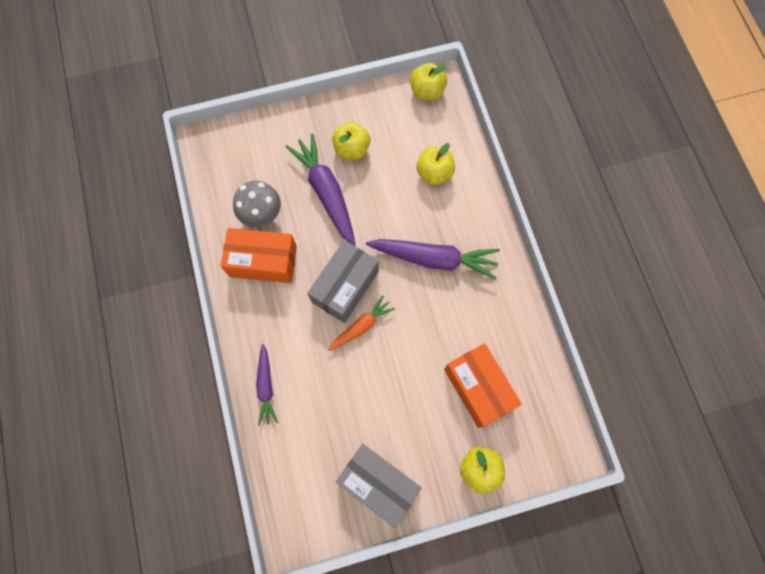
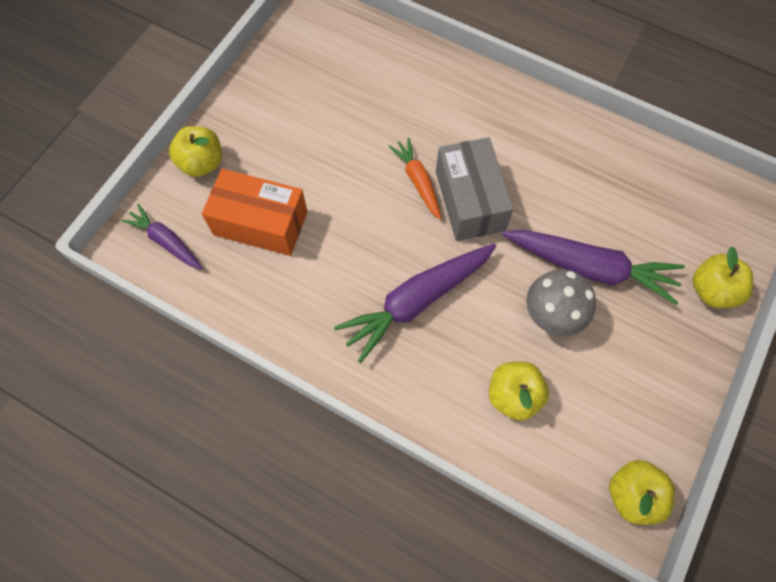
camera: 135 degrees right, 5 degrees down
orange box [220,228,297,283] -> none
grey mushroom [233,181,281,227] -> grey mushroom moved to [526,269,596,336]
purple carrot [256,344,278,426] -> purple carrot moved to [121,204,203,269]
orange carrot [328,295,395,351] -> orange carrot turned 150 degrees clockwise [388,138,441,220]
yellow apple [332,122,370,160] -> yellow apple moved to [693,247,753,308]
grey box [336,444,422,528] -> none

